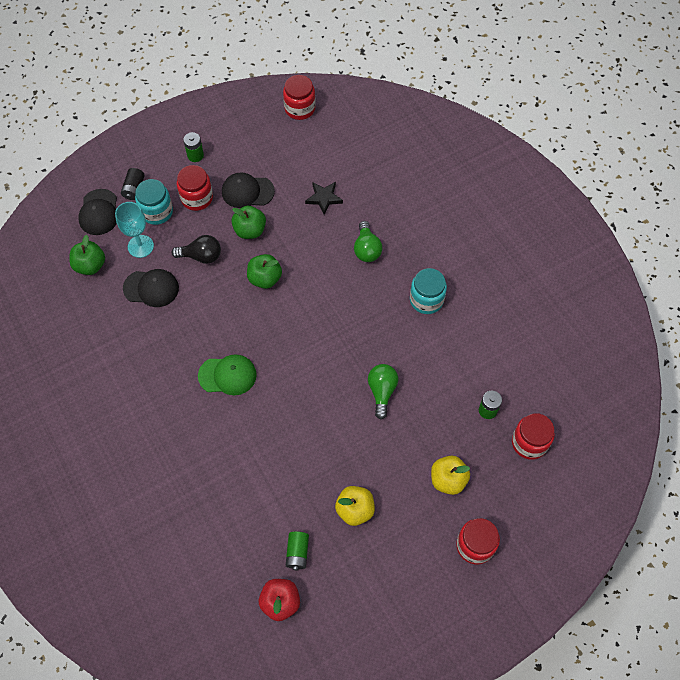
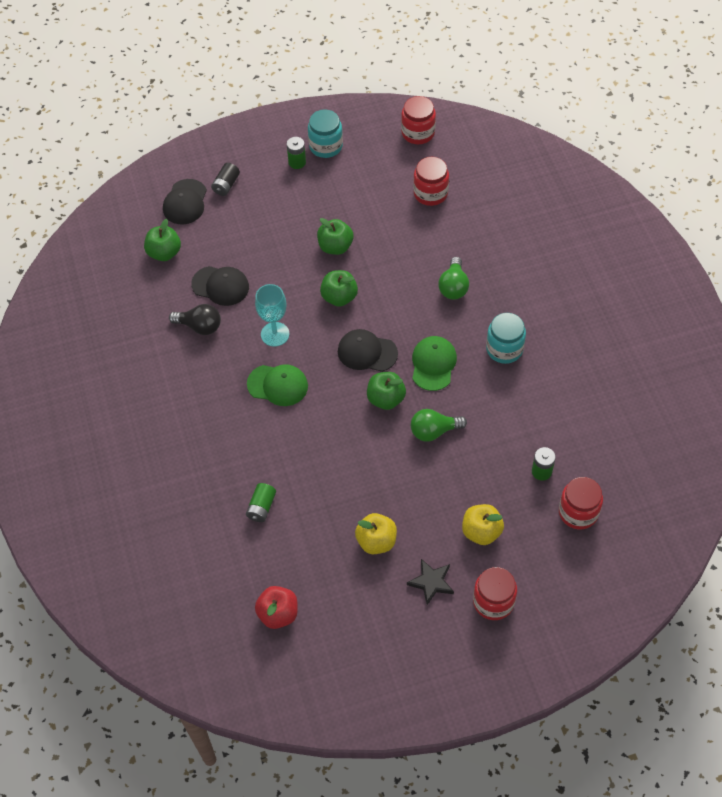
camera: 15 degrees right, 5 degrees down
turquoise goblet [115,202,154,258] -> turquoise goblet moved to [255,284,289,347]
turquoise jar [135,179,173,225] -> turquoise jar moved to [308,110,343,158]
black light bulb [172,235,221,264] -> black light bulb moved to [169,304,221,335]
red jar [177,165,213,211] -> red jar moved to [413,157,449,206]
black cap [222,172,275,208] -> black cap moved to [338,329,398,372]
green battery [286,532,309,570] -> green battery moved to [246,483,276,522]
black star [305,182,343,215] -> black star moved to [407,559,454,605]
green light bulb [368,364,398,420] -> green light bulb turned 120 degrees counterclockwise [411,409,467,442]
none -> green apple [367,372,406,410]
none -> green cap [412,336,457,391]

